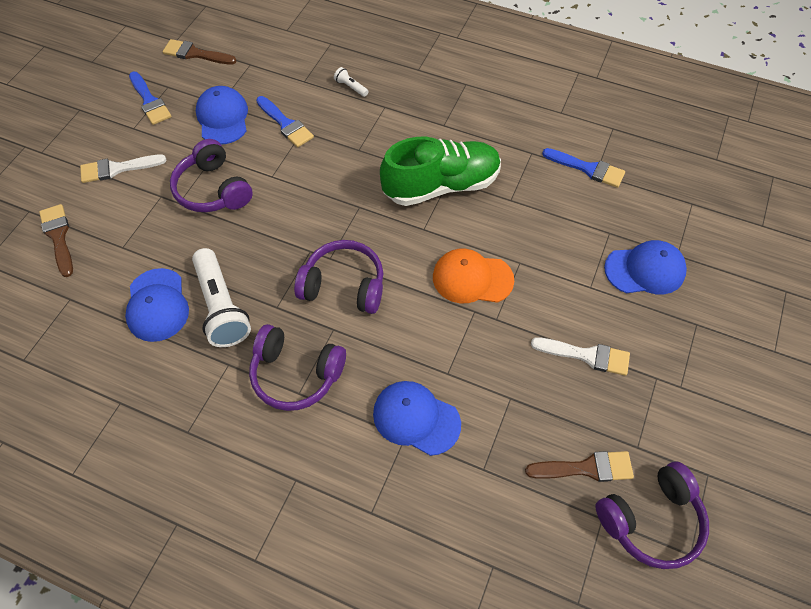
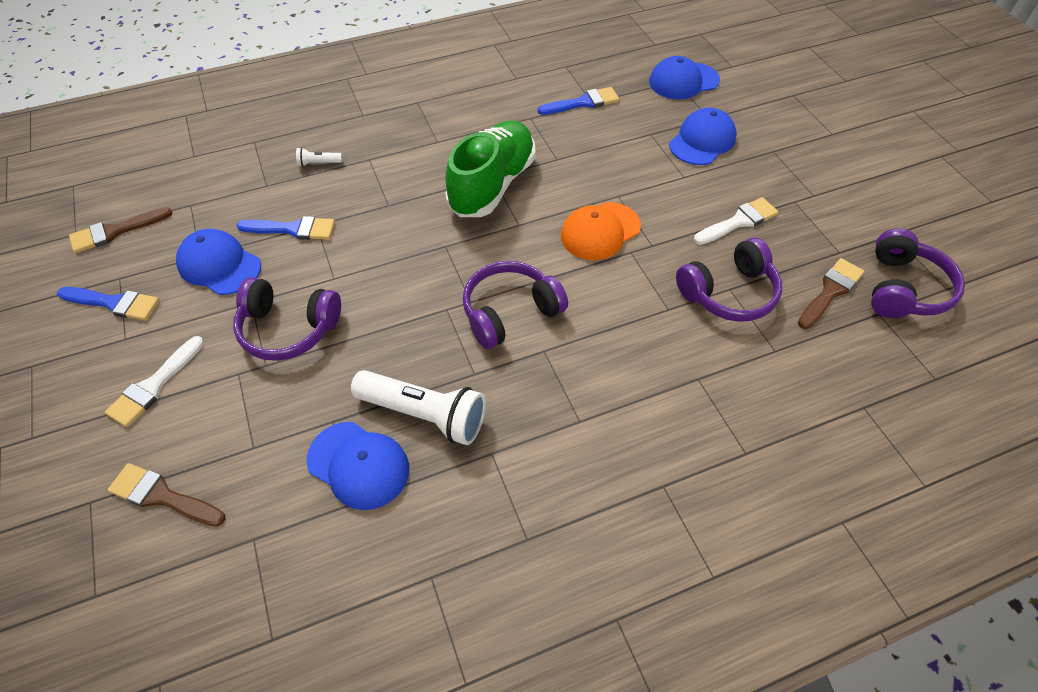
camera: 45 degrees left, 5 degrees down
purple headphones [249,324,346,411] -> purple headphones moved to [676,237,782,322]
blue cap [373,381,461,456] -> blue cap moved to [649,56,720,99]

